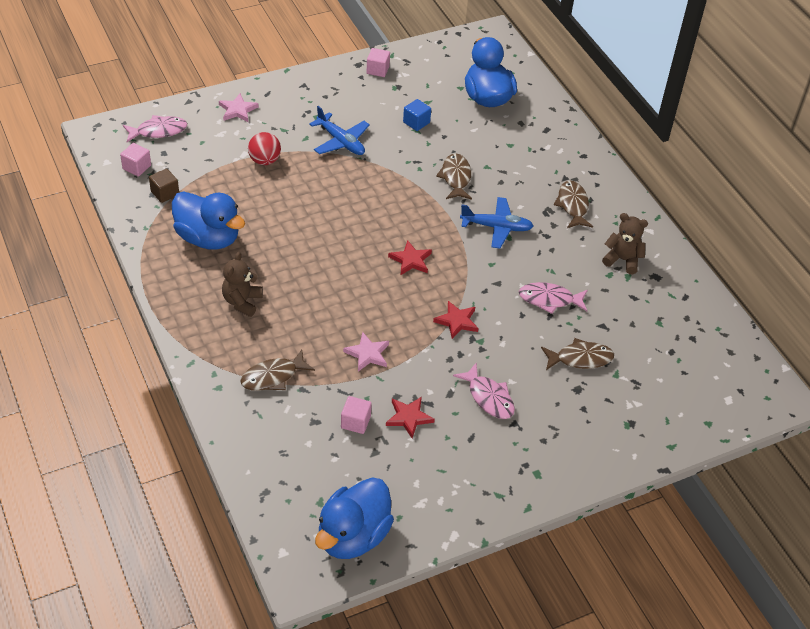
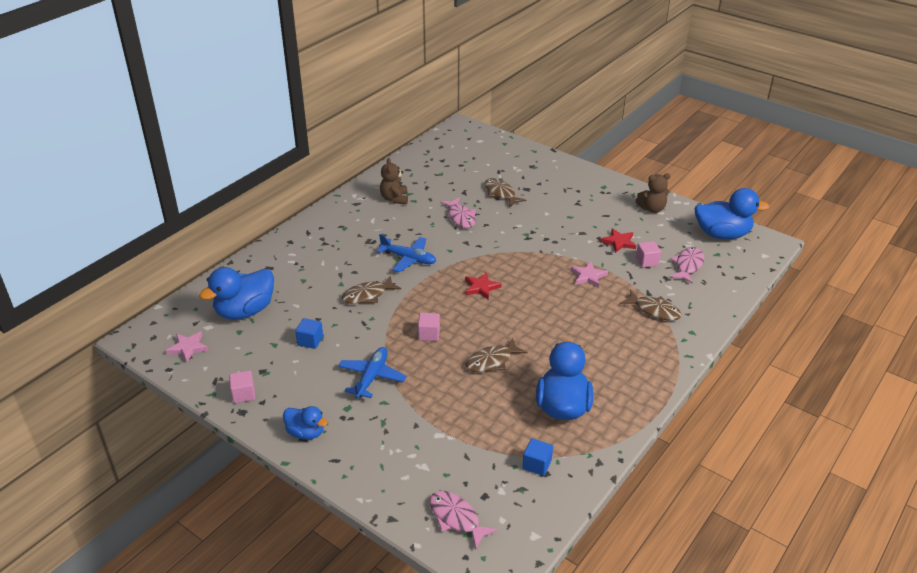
camera: 115 degrees left, 10 degrees down
pink cube [120,143,151,176] -> pink cube moved to [418,313,440,341]
brown cube [149,168,179,203] -> blue cube [522,438,553,476]
pink star [219,93,259,122] -> pink star moved to [166,331,209,363]
brown teddy bear [222,252,263,317] -> brown teddy bear moved to [636,173,671,213]
red ball [248,132,281,165] -> none
red star [433,301,479,339] -> none
pink fish [453,362,515,419] -> pink fish moved to [670,247,704,284]
blue plane [460,197,533,248] -> blue plane turned 135 degrees clockwise [377,234,436,272]
brown fish [554,181,593,228] -> brown fish moved to [466,338,527,372]
none -> blue duck [283,406,328,440]

